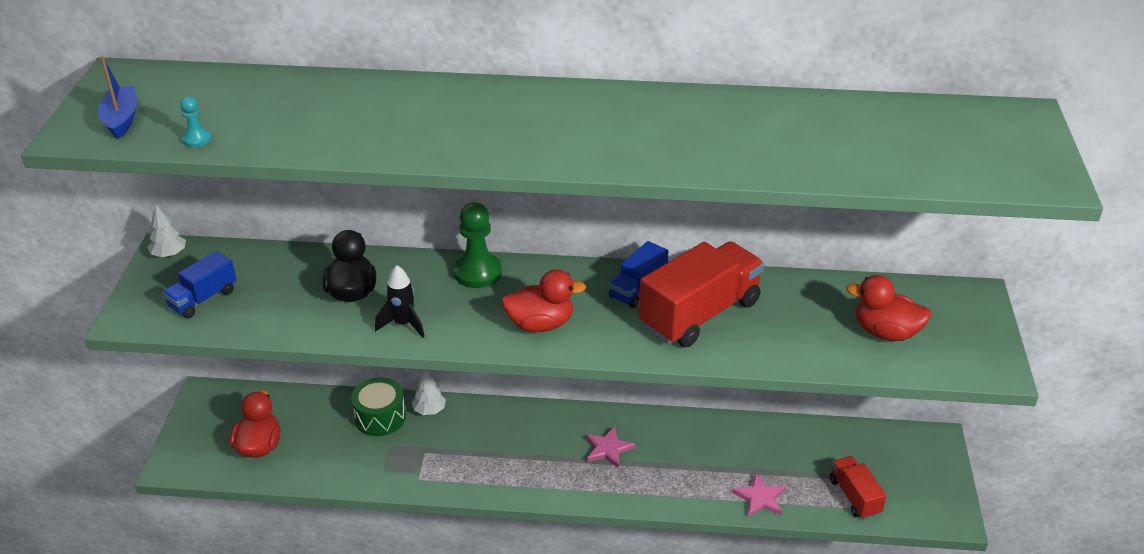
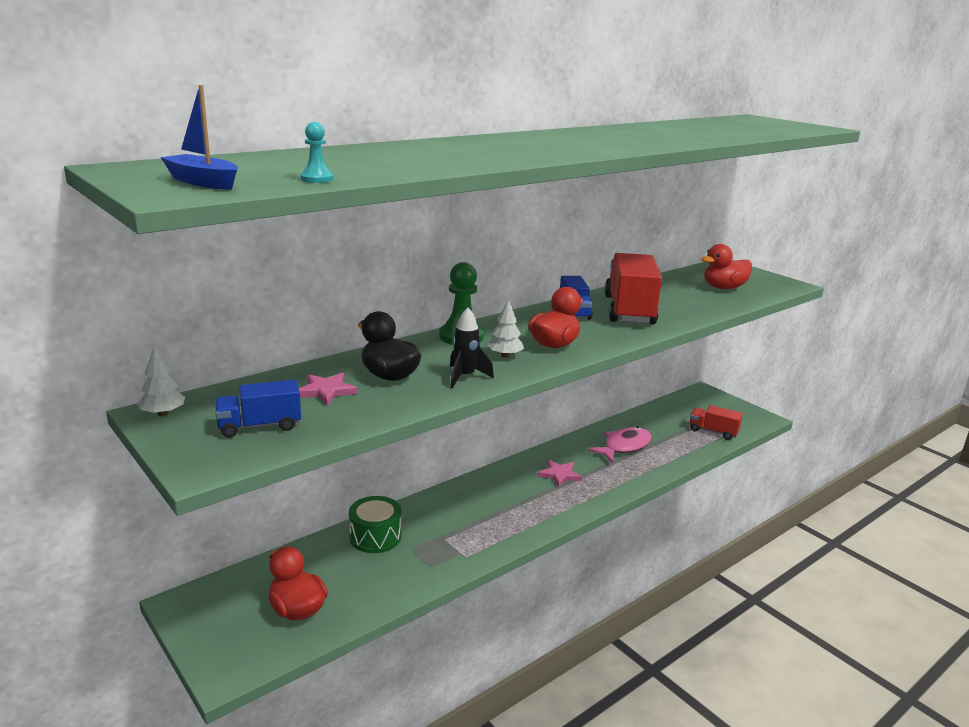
camera: 45 degrees left, 15 degrees down
blue truck [162,251,237,318] -> blue truck turned 75 degrees clockwise [215,379,301,438]
white tree [412,370,446,415] -> white tree moved to [488,299,524,358]
pink star [732,473,786,517] -> pink star moved to [299,373,358,406]
none -> pink fish [587,427,652,464]

